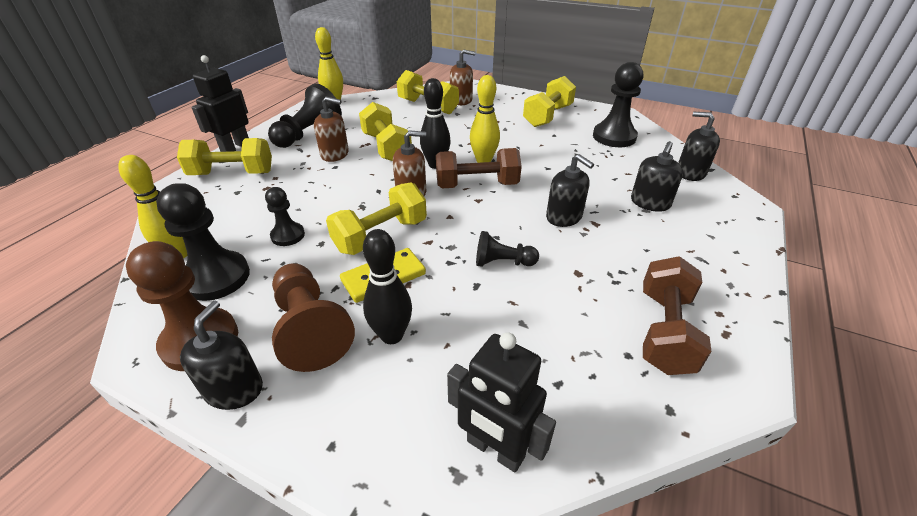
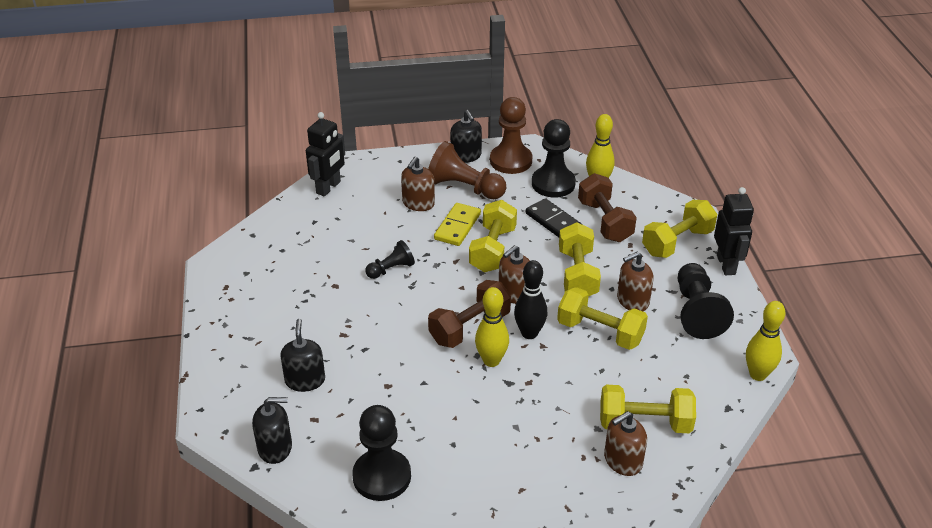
camera: 145 degrees right, 0 degrees up
black pawn [265,187,305,246] -> black domino [526,198,583,237]
black bowling pin [363,229,412,344] -> brown soap dispenser [401,156,435,211]
black robot [447,332,556,473] -> black robot turned 120 degrees clockwise [306,112,345,197]
yellow dumbbell [523,76,576,127] -> yellow dumbbell moved to [559,222,601,296]
black soap dispenser [546,154,594,227] -> none
brown dumbbell [643,256,712,375] -> brown dumbbell moved to [578,173,637,242]

